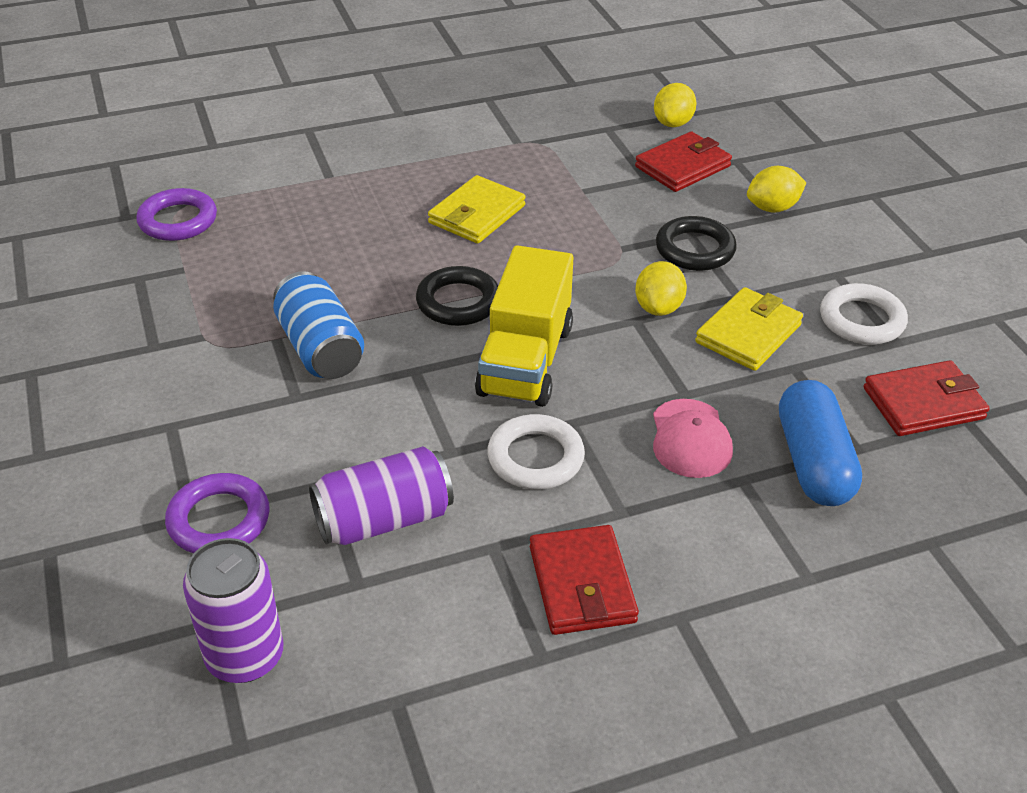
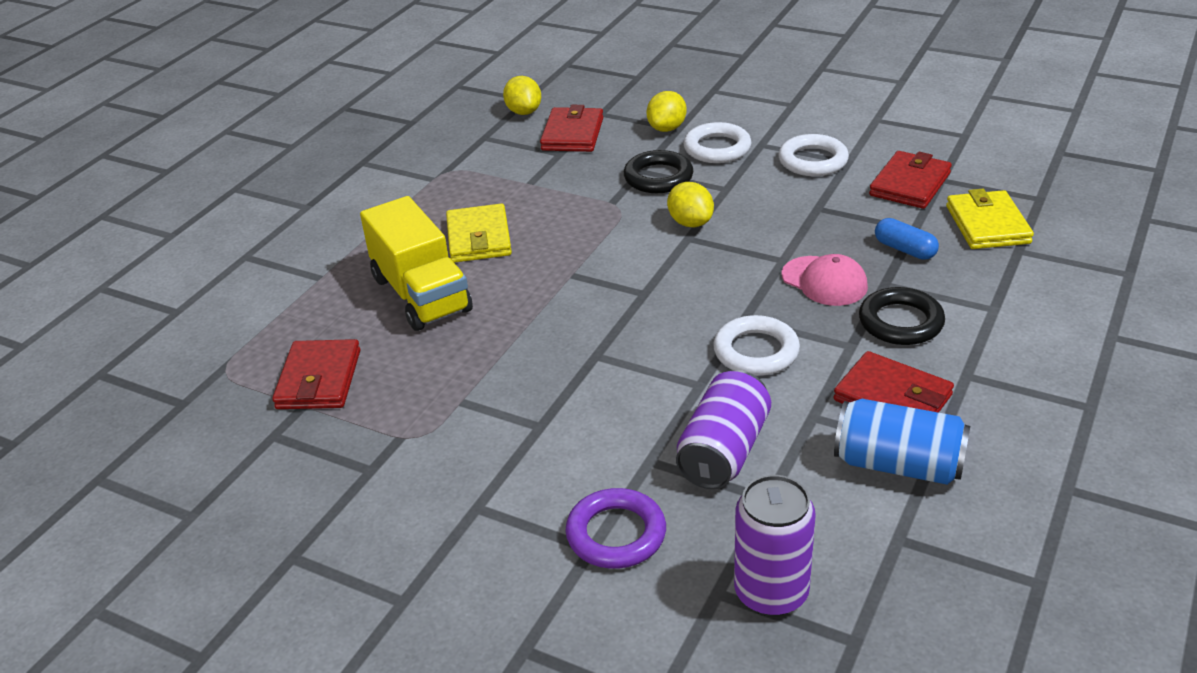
camera: 40 degrees left, 5 degrees down
purple ring [136,188,217,241] -> none
blue can [273,271,364,379] -> blue can moved to [834,399,970,485]
black ring [416,266,498,326] -> black ring moved to [859,287,945,345]
yellow truck [475,245,573,407] -> yellow truck moved to [360,196,473,331]
yellow wallet [695,287,803,371] -> yellow wallet moved to [946,189,1034,249]
blue capsule [779,380,862,506] -> blue capsule [875,218,939,260], size x0.57
none -> red wallet [272,339,360,409]
none -> white ring [683,122,752,163]

